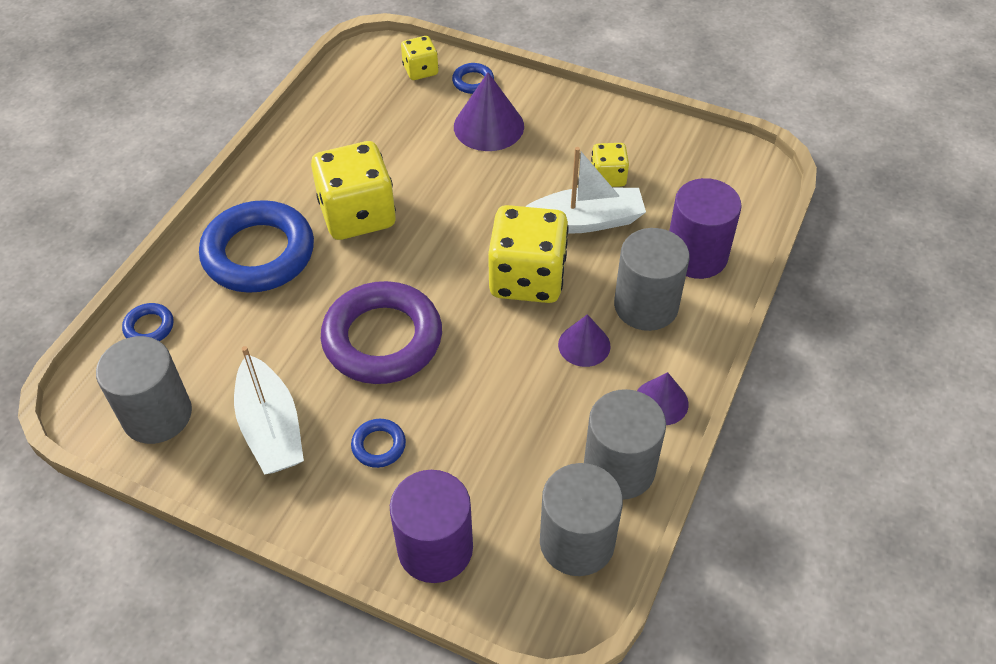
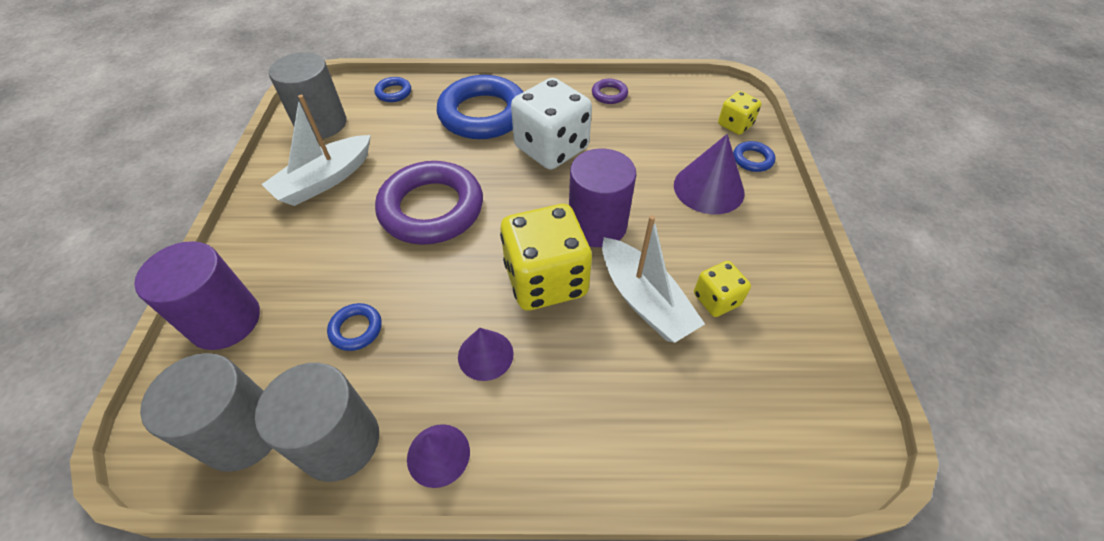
camera: 65 degrees right, 0 degrees up
yellow dice [311,141,396,240] -> white dice [511,78,592,170]
blue ring [351,419,406,468] -> blue ring moved to [327,303,382,351]
grey cylinder [614,228,690,331] -> none
purple cylinder [669,178,742,279] -> purple cylinder moved to [569,148,636,247]
none -> purple ring [592,79,628,104]

